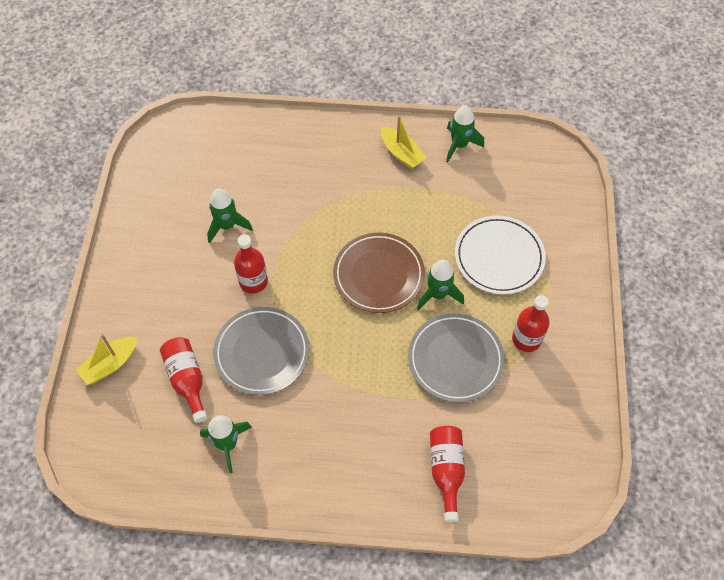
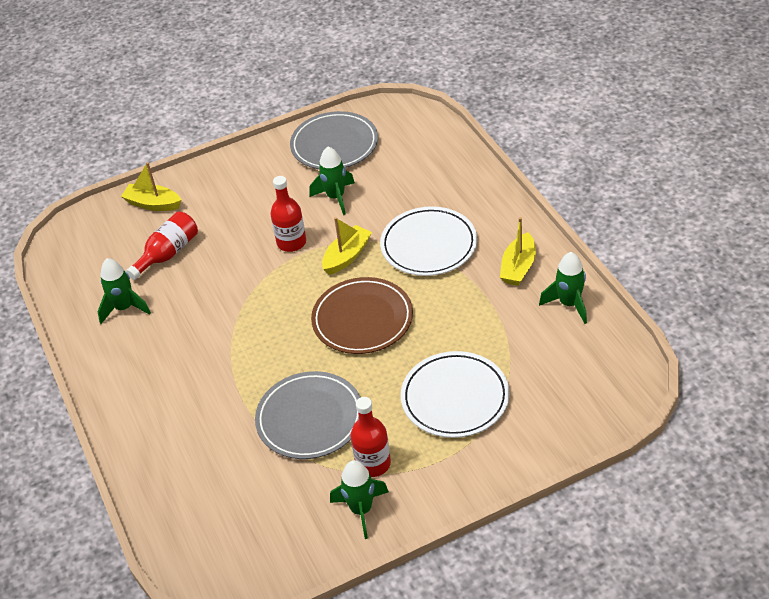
camera: 65 degrees right, 15 degrees down
grey plate [213,307,310,395] -> grey plate moved to [290,111,378,169]
green rocket [417,260,464,311] -> green rocket moved to [330,460,389,539]
red bottle [430,426,465,522] -> none
none -> yellow boat [322,217,372,275]
none -> white plate [380,206,477,276]

